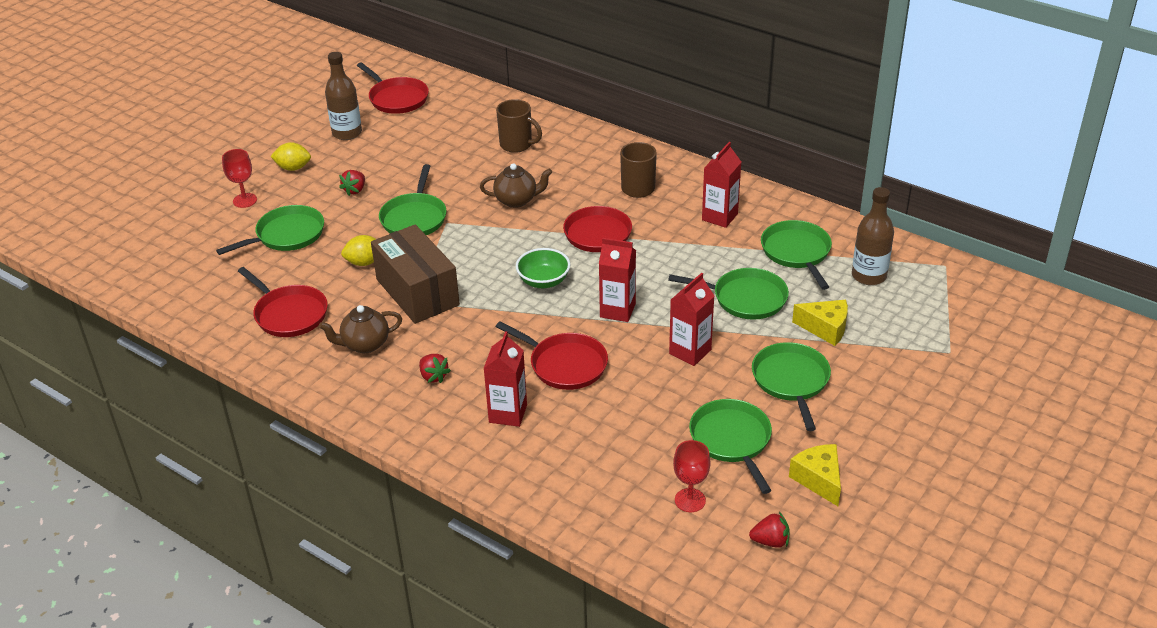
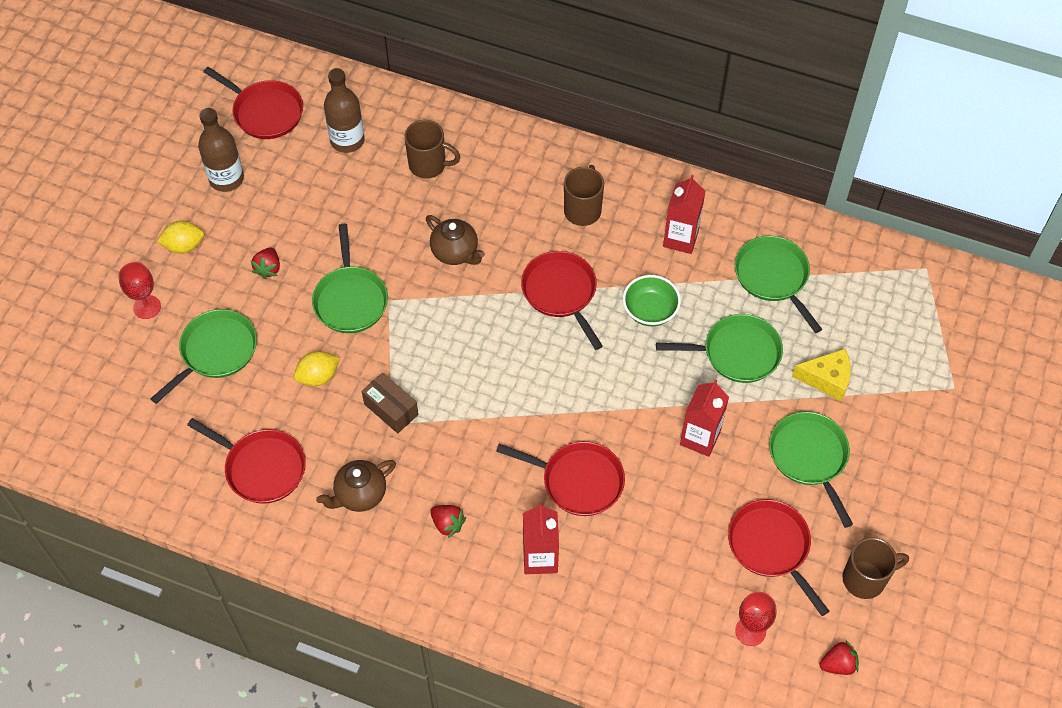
camera: 15 degrees left, 20 degrees up
brown box [371,224,460,324] -> brown box [362,372,418,434], size x0.53
brown teapot [480,163,552,208] -> brown teapot turned 60 degrees clockwise [426,215,485,265]
green bowl [516,248,571,288] -> green bowl moved to [623,275,681,326]
red carton [599,238,636,322] -> none
green pan [689,399,772,494] -> red pan [728,499,829,616]
yellow cheese [789,444,841,506] -> brown mug [843,537,909,599]
brown bottle [852,187,894,285] -> brown bottle moved to [324,68,365,153]

